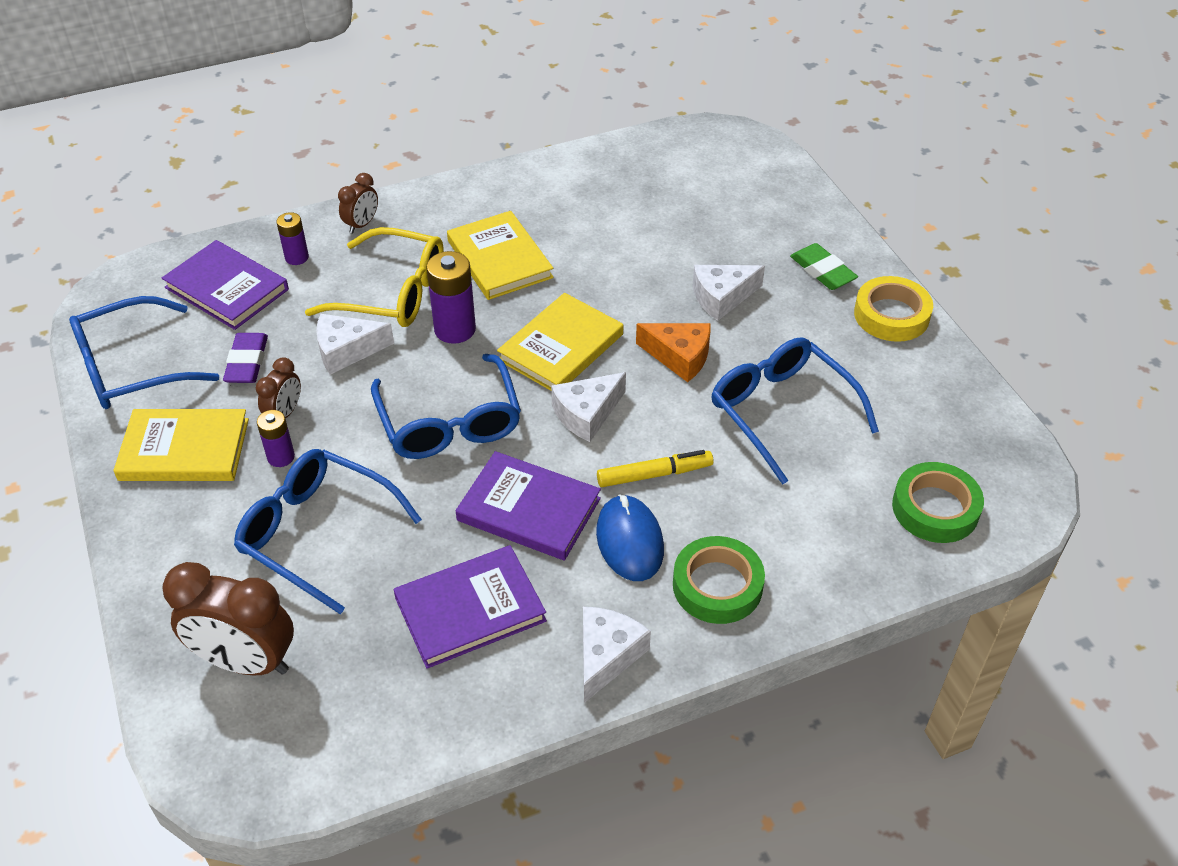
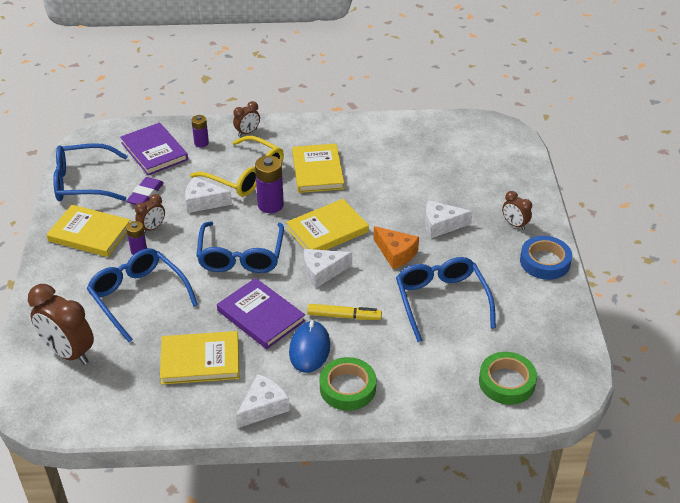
camera: 20 degrees right, 5 degrees down
purple book [394,545,547,669] -> yellow book [160,331,239,385]
green eraser [790,243,858,290] -> brown clock [502,191,532,230]
yellow tape [854,276,933,342] -> blue tape [520,236,572,280]

